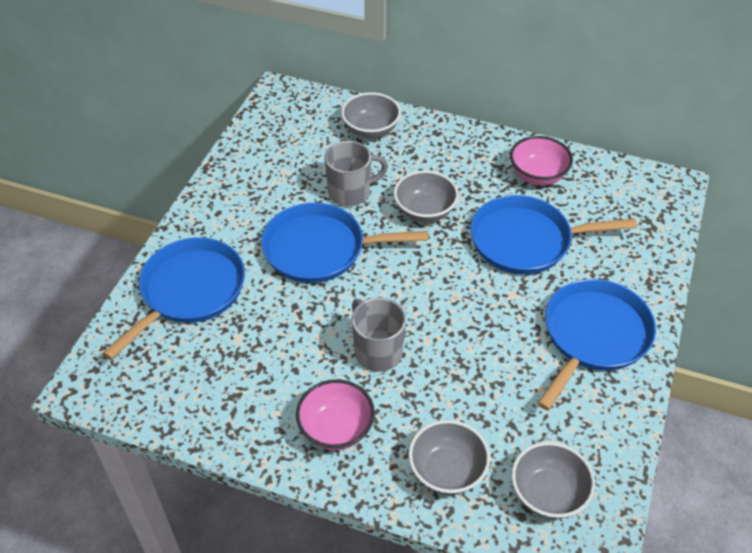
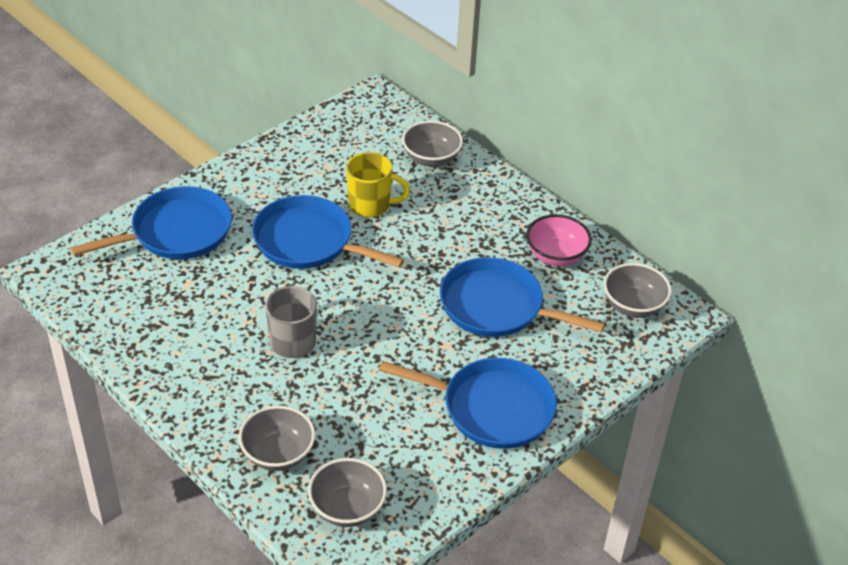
camera: 25 degrees right, 5 degrees down
pink bowl [296,379,375,450] -> none
grey mug [324,141,388,206] -> yellow mug [346,152,410,218]
grey bowl [394,170,459,223] -> grey bowl moved to [604,263,672,318]
blue pan [537,279,656,410] -> blue pan turned 45 degrees clockwise [379,358,557,449]

